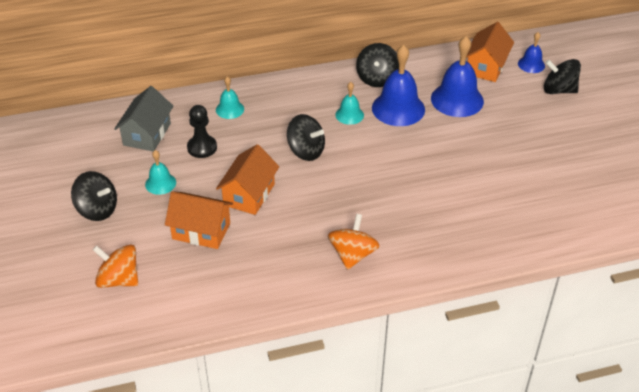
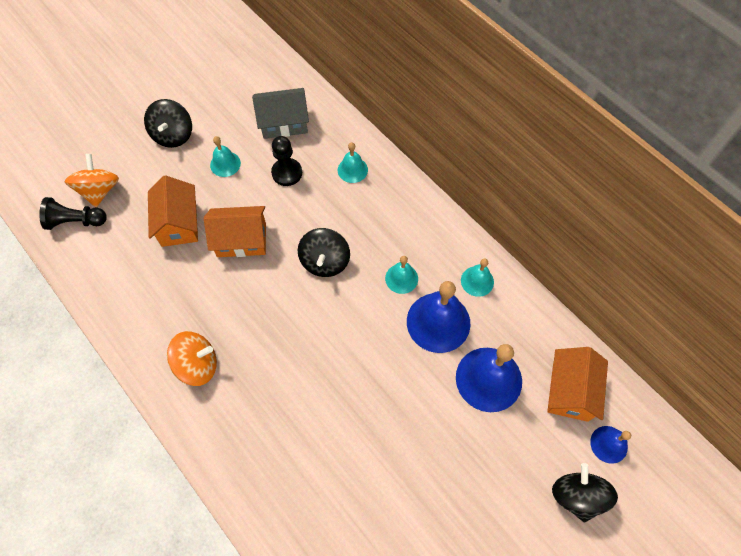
camera: 65 degrees right, 20 degrees up
black spinning top [356,43,399,87] -> turquoise bell [461,258,494,297]
orange house [466,22,514,82] -> orange house turned 75 degrees counterclockwise [547,347,608,422]
none -> black pawn [39,197,107,230]

